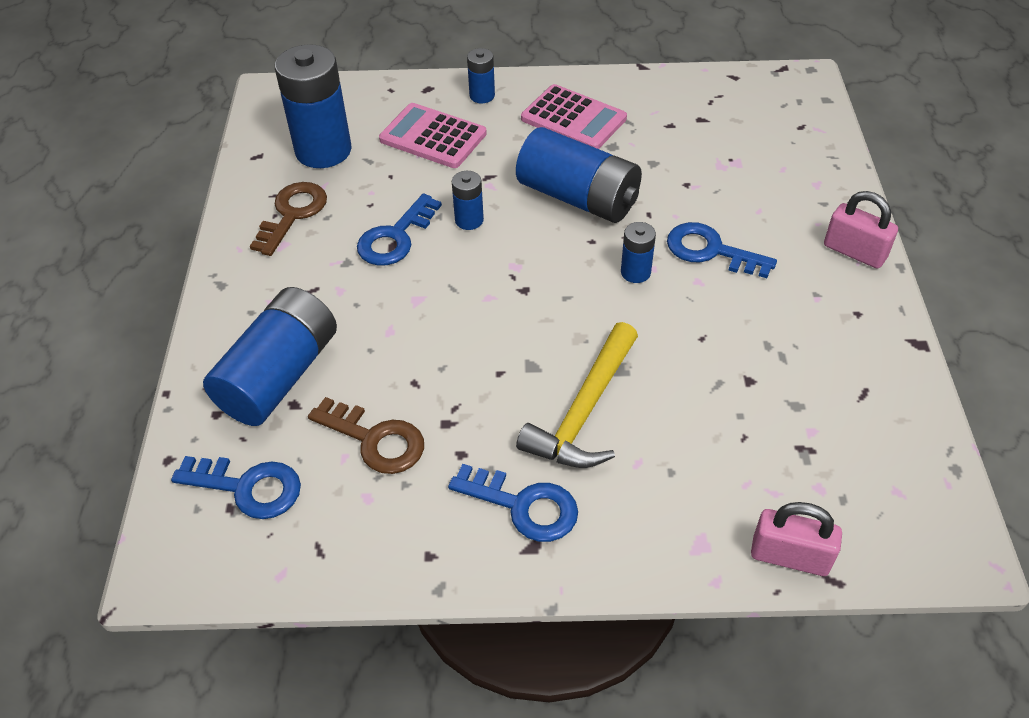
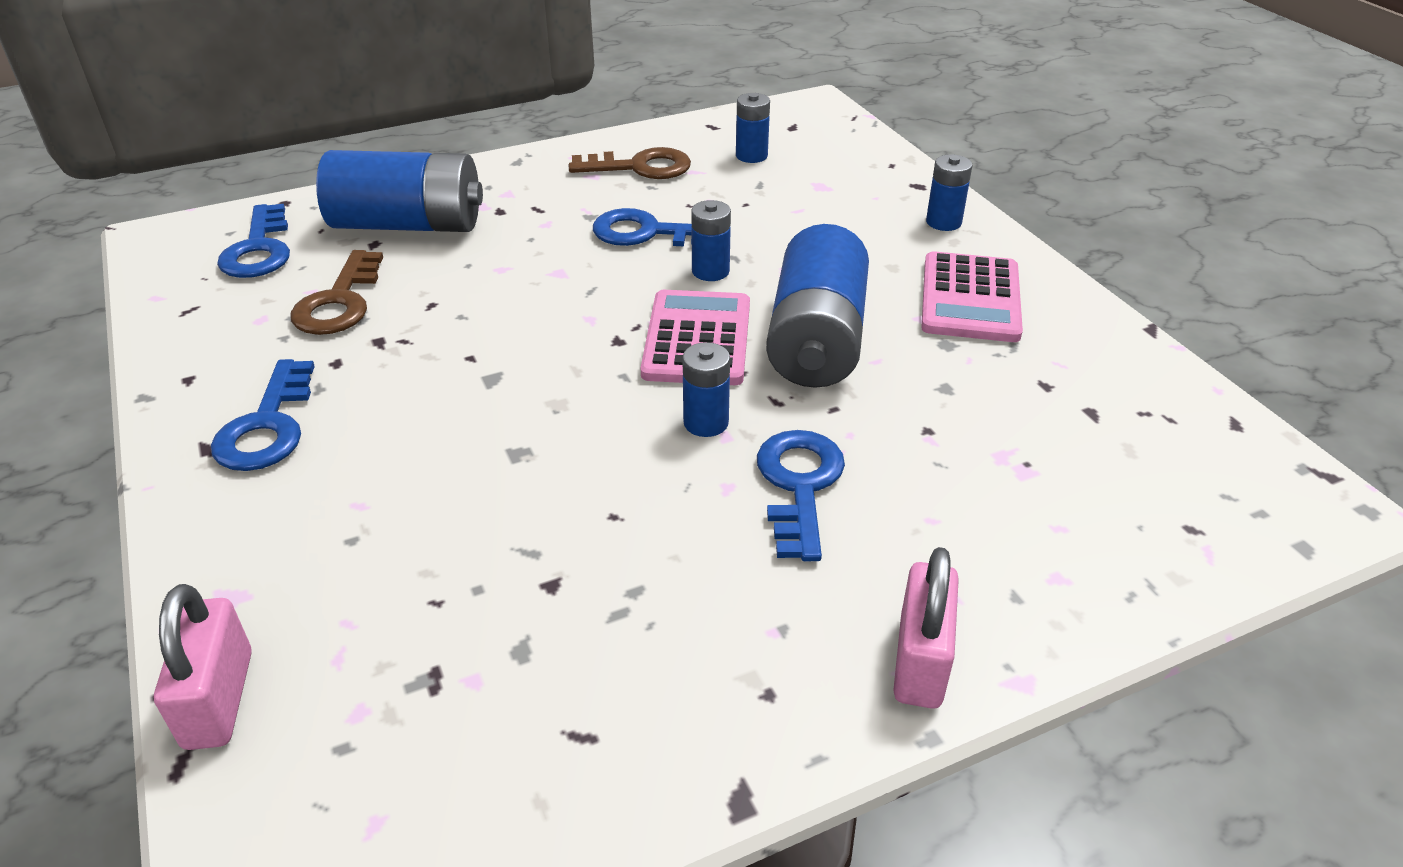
camera: 65 degrees right, 10 degrees down
blue battery [275,44,352,168] -> blue battery [736,93,770,163], size x0.47
pink calculator [379,103,487,168] -> pink calculator moved to [640,290,750,385]
yellow hammer [516,322,638,468] -> none

